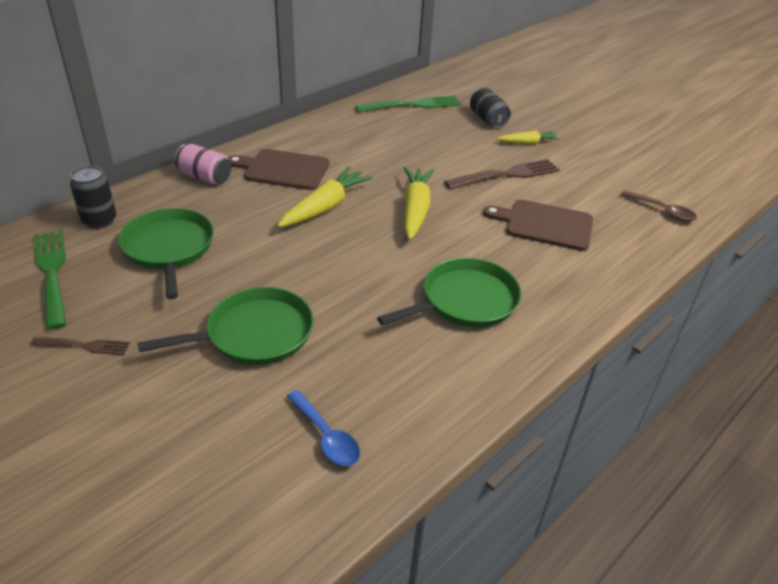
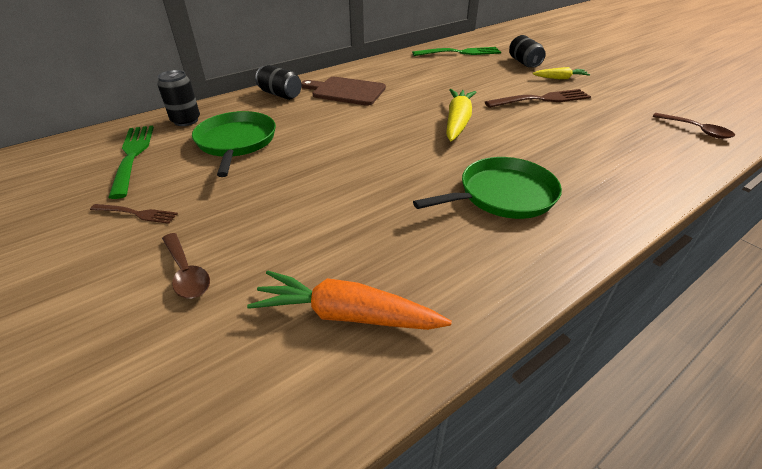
camera: 10 degrees right, 0 degrees up
green pan [138,287,314,365] -> none
pink can [174,144,231,185] -> black can [255,65,302,100]
yellow carrot [277,167,373,227] -> none
blue spoon [286,390,360,466] -> orange carrot [247,270,452,330]
brown cutting board [483,200,593,251] -> none
none -> brown spoon [162,233,210,299]

